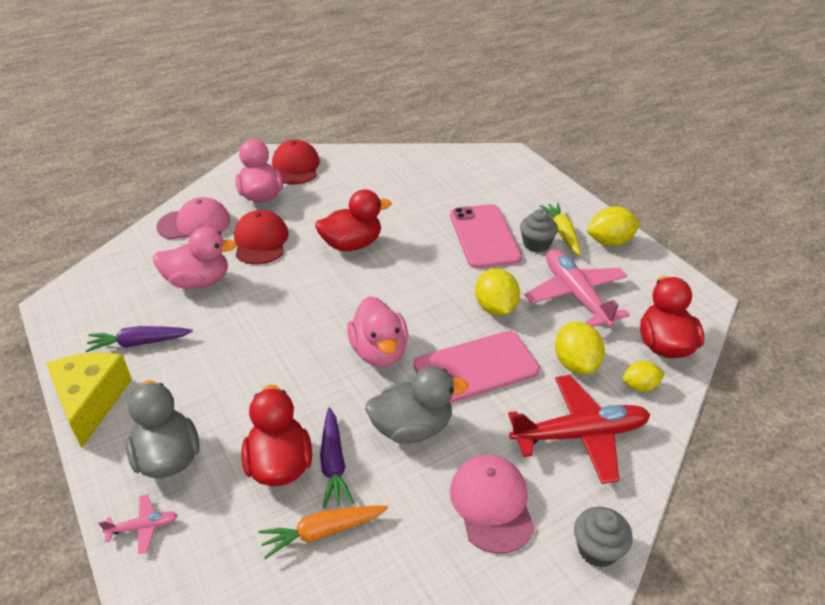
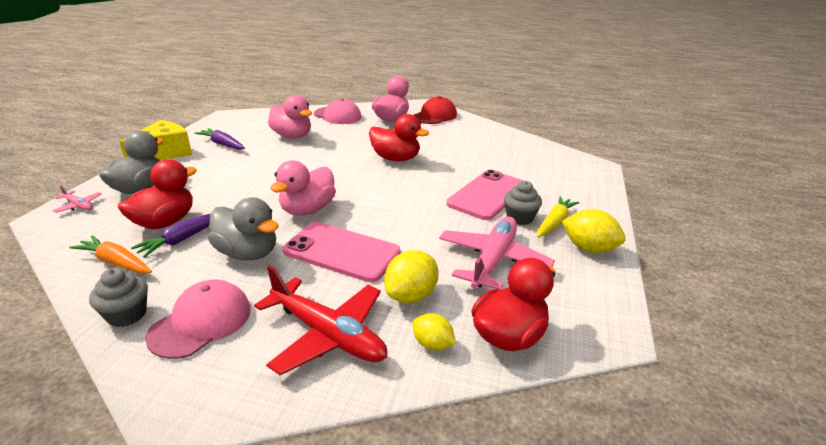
camera: 45 degrees right, 10 degrees down
red cap [234,210,289,264] -> none
yellow lemon [475,268,520,316] -> none
grey cupcake [574,507,633,568] -> grey cupcake moved to [89,268,148,327]

